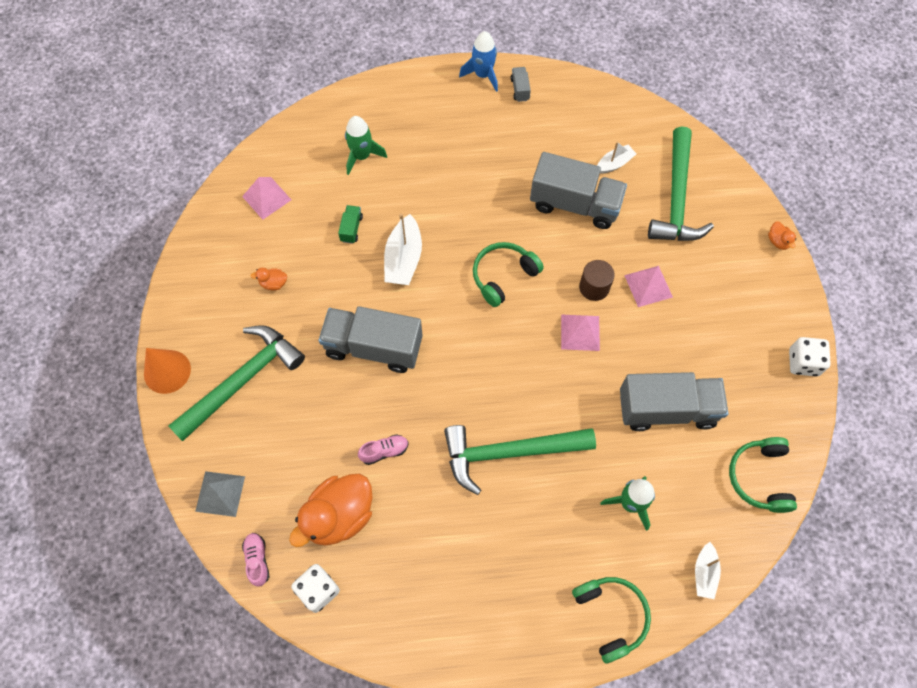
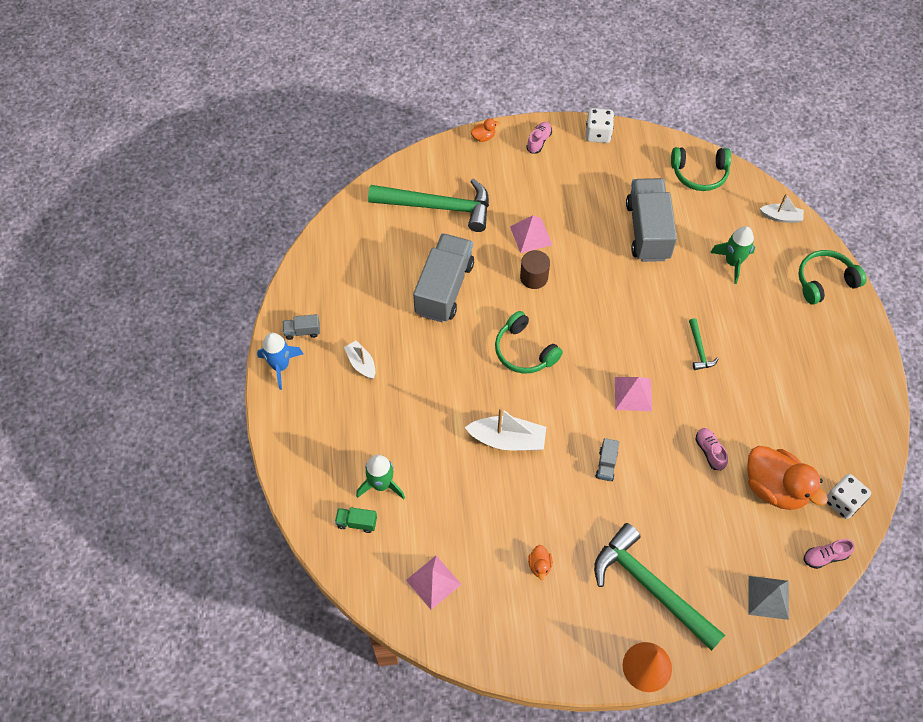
camera: 90 degrees left, 5 degrees down
grey truck [319,306,423,373] -> grey truck [595,438,619,481], size x0.41
green truck [338,205,363,244] -> green truck moved to [335,507,377,533]
green hammer [444,425,596,495] -> green hammer [689,318,719,370], size x0.43
pink pyramid [561,315,600,351] -> pink pyramid moved to [615,377,652,411]
white boat [597,142,636,174] -> white boat moved to [344,341,375,379]
none -> pink shoe [526,122,552,153]

